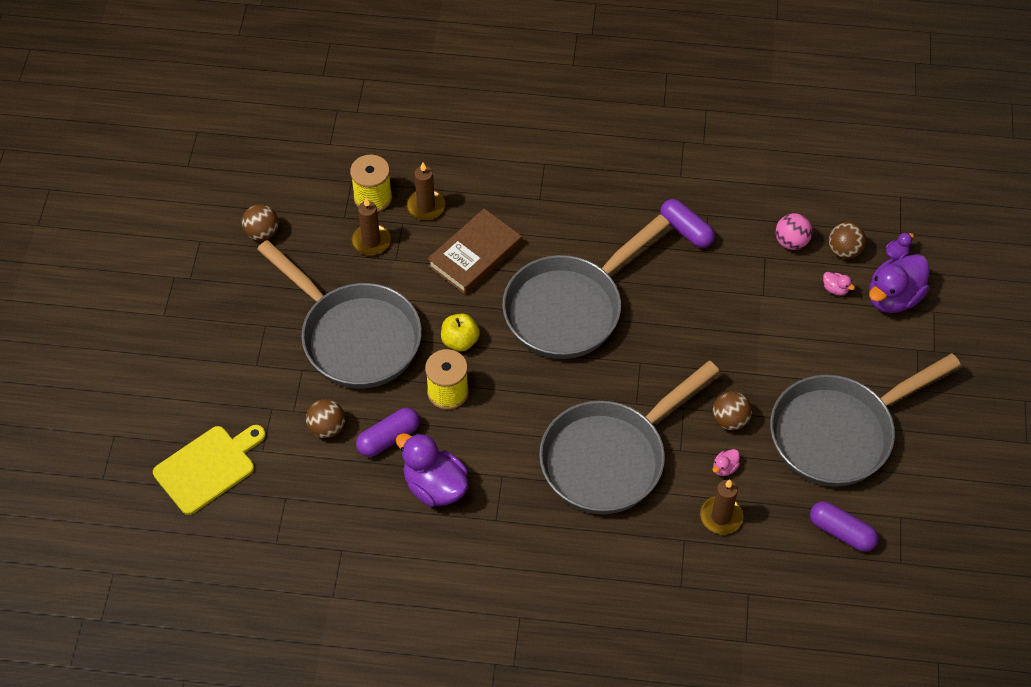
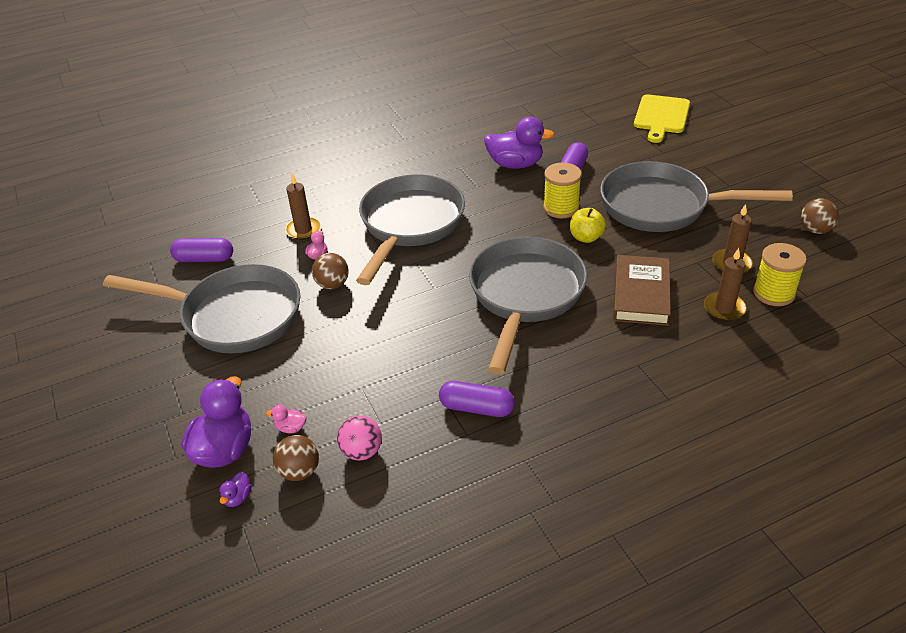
camera: 150 degrees right, 15 degrees down
brown ball [306,399,345,438] -> none
grey pan [770,353,961,487] -> grey pan turned 75 degrees clockwise [103,264,300,353]

